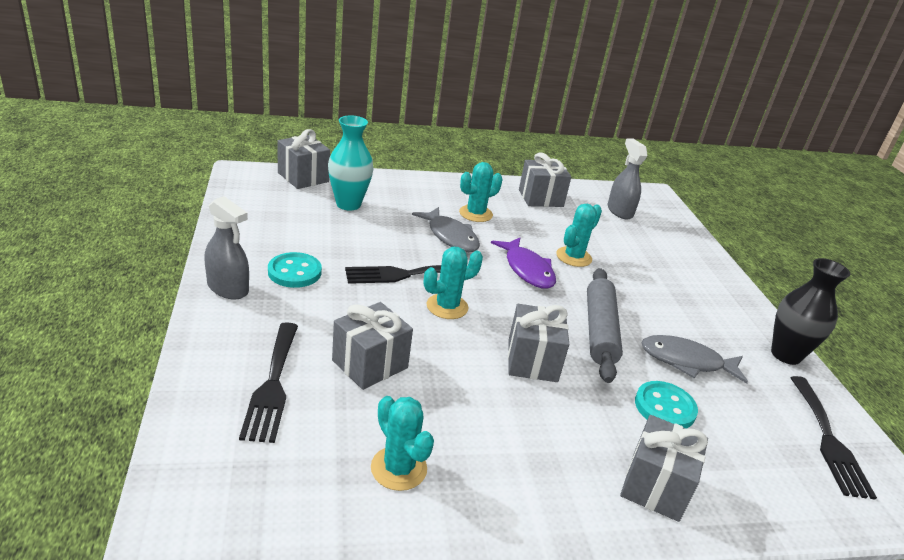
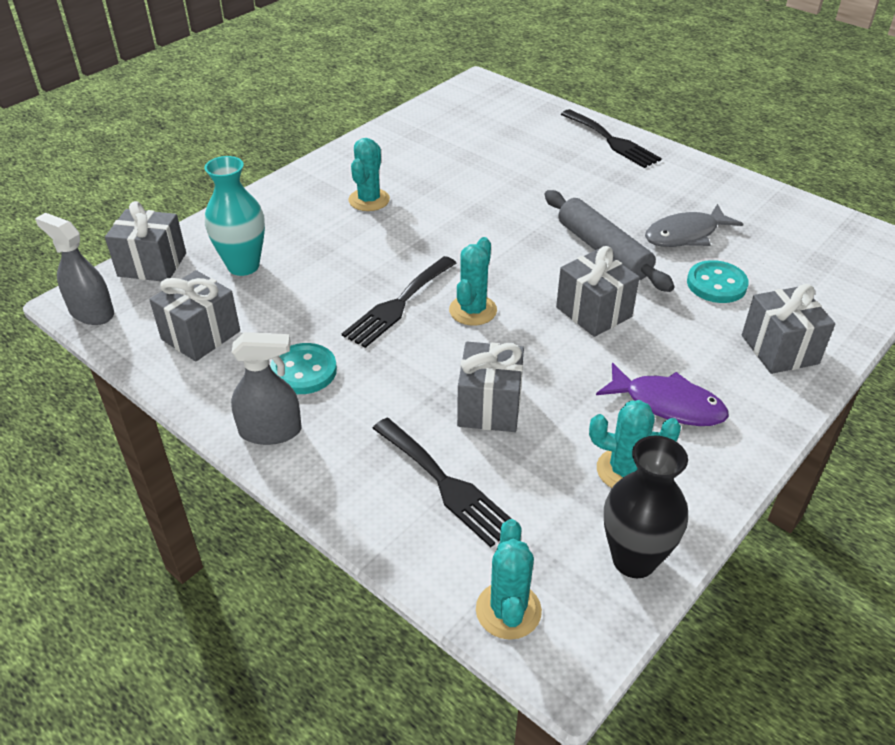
camera: 35 degrees left, 10 degrees up
grey fish [412,207,480,252] -> none
purple fish [491,238,556,289] -> purple fish moved to [596,363,729,426]
grey gift [519,152,571,207] -> grey gift moved to [149,270,240,362]
turquoise cactus [556,204,602,267] -> turquoise cactus moved to [476,519,542,640]
grey spray bottle [608,138,648,220] -> grey spray bottle moved to [35,213,114,325]
black vase [771,258,850,365] -> black vase moved to [604,436,688,578]
black fork [790,376,877,500] -> black fork moved to [561,109,662,168]

